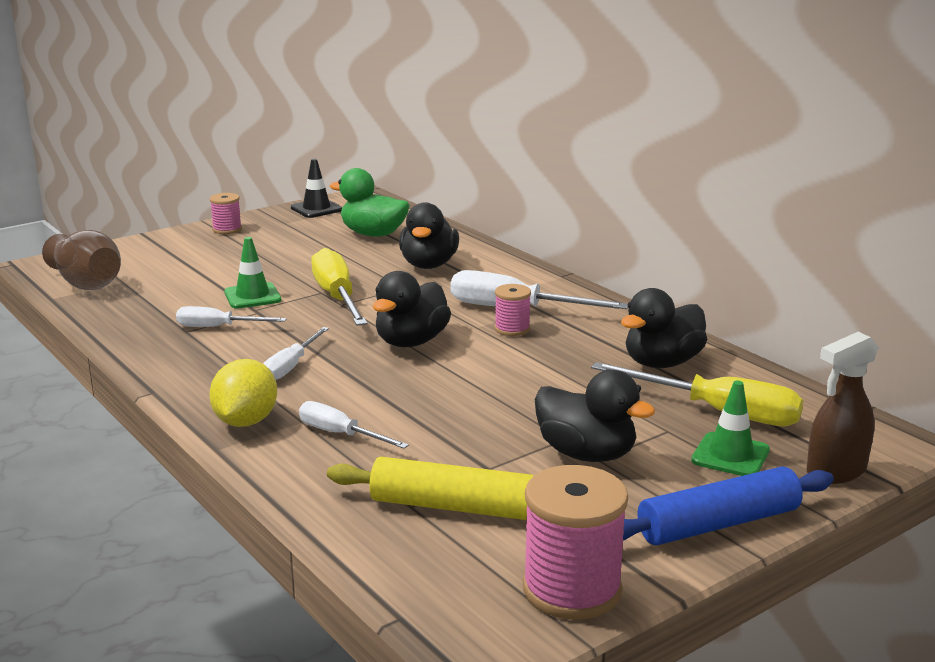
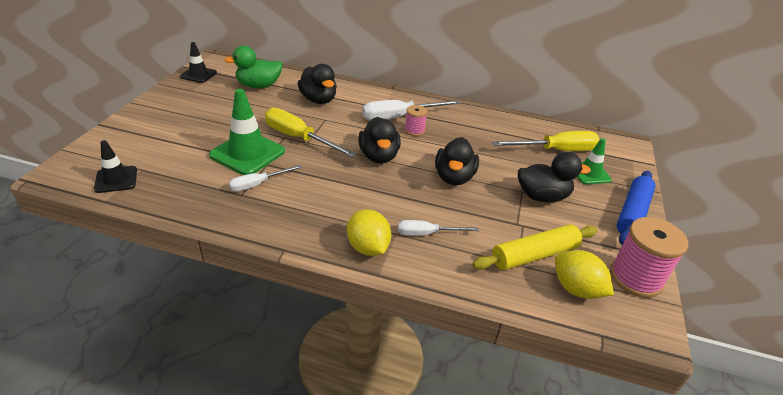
camera: 40 degrees left, 15 degrees up
brown vase [42,230,121,290] -> black traffic cone [94,140,137,193]
pink spool [210,193,242,234] -> none
green traffic cone [224,237,281,309] -> green traffic cone [209,89,285,175], size x1.68
white screwdriver [263,327,329,380] -> none
black duck [621,288,707,368] -> black duck moved to [435,137,479,185]
brown spray bottle [807,332,879,484] -> none
none -> yellow lemon [555,250,614,299]

